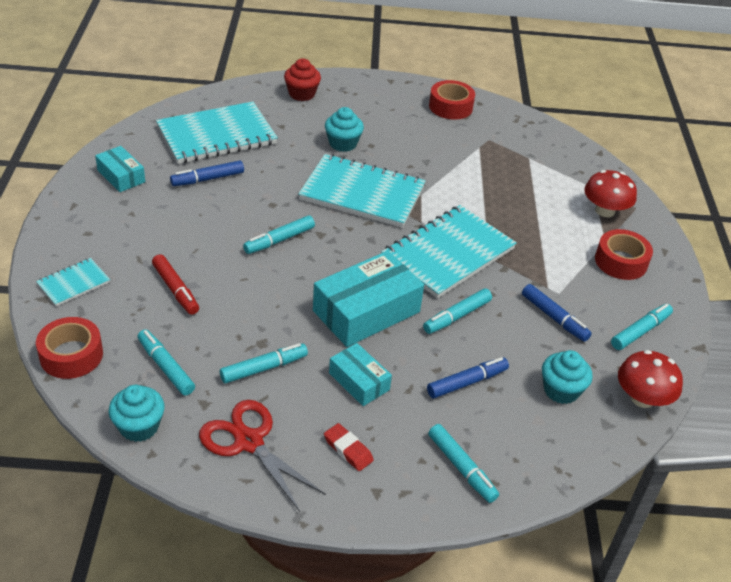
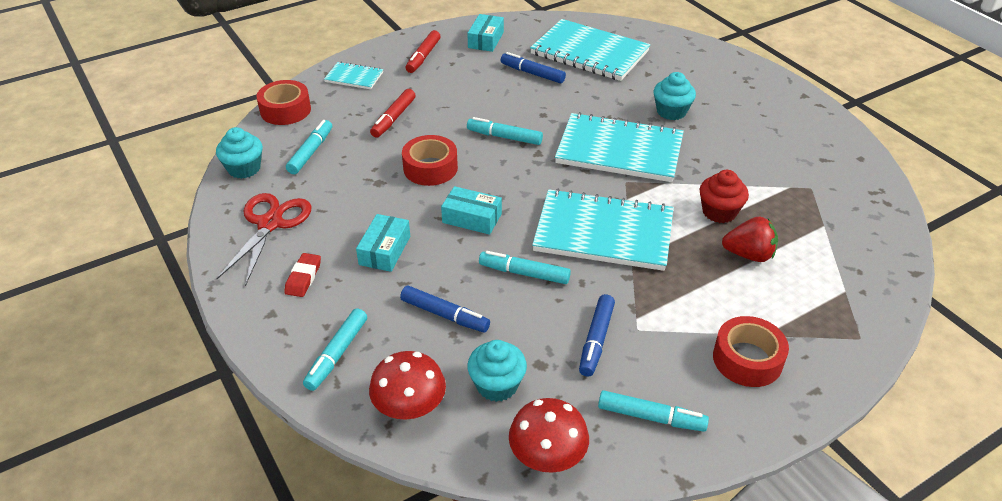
camera: 60 degrees right, 0 degrees up
turquoise marker [220,343,308,384] -> none
red cupcake [284,58,321,101] -> red cupcake moved to [700,170,749,223]
turquoise notebook [298,154,426,228] -> turquoise notebook turned 60 degrees counterclockwise [555,112,684,182]
turquoise box [313,251,424,347] -> turquoise box [441,186,502,235], size x0.55
red tape [429,80,475,120] -> red tape moved to [402,135,458,186]
red mushroom [584,170,637,217] -> red mushroom moved to [369,351,446,419]
none -> red marker [406,30,441,73]
none -> red strawberry [722,217,778,262]

